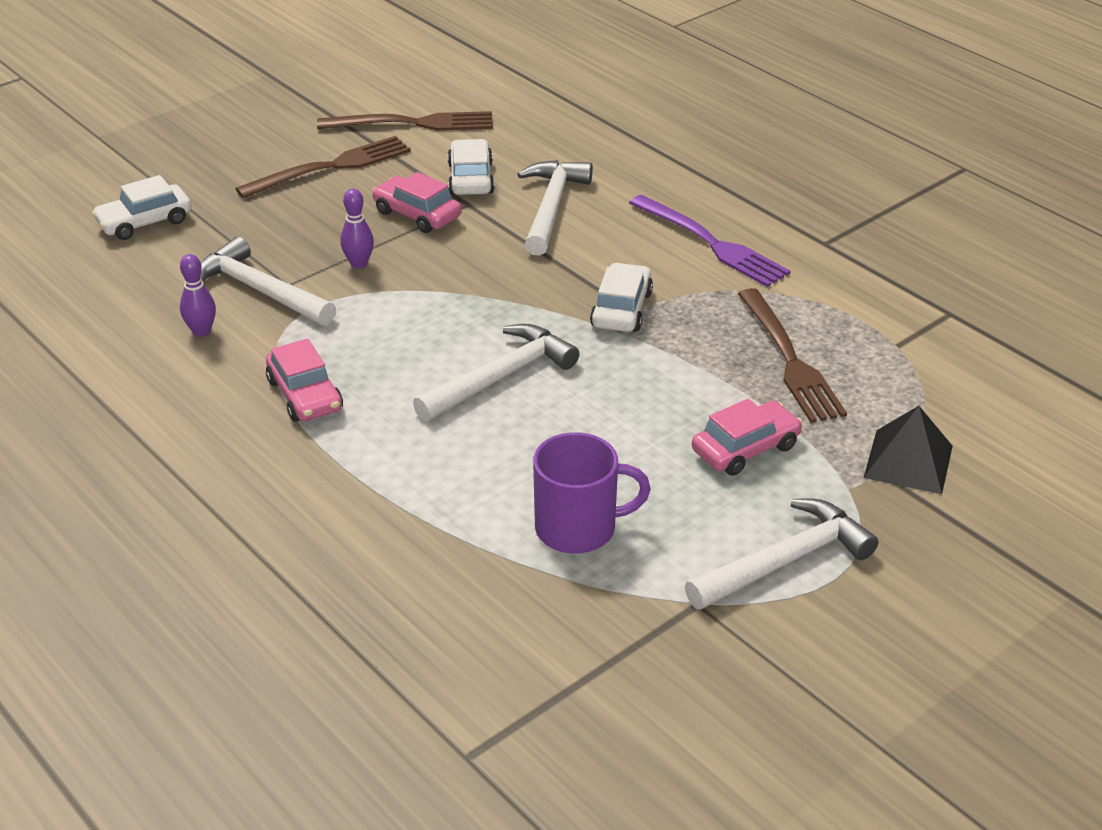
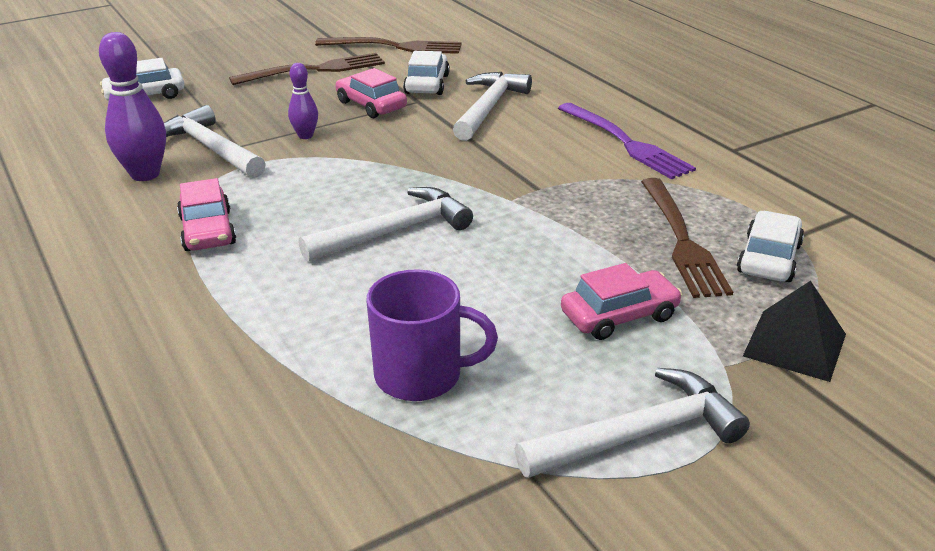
camera: 10 degrees right, 5 degrees down
purple bowling pin [180,254,216,337] -> purple bowling pin [99,32,166,181], size x1.78
white car [590,263,653,332] -> white car moved to [737,211,804,282]

